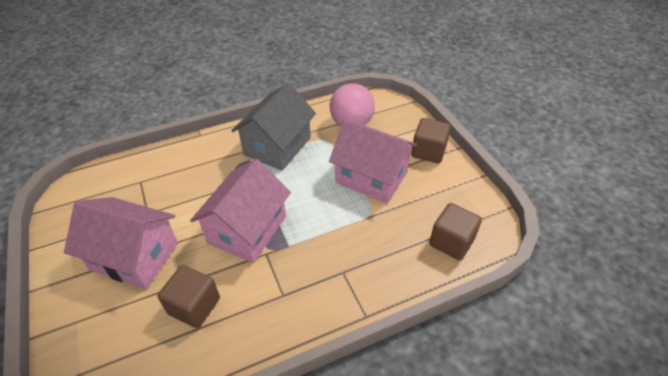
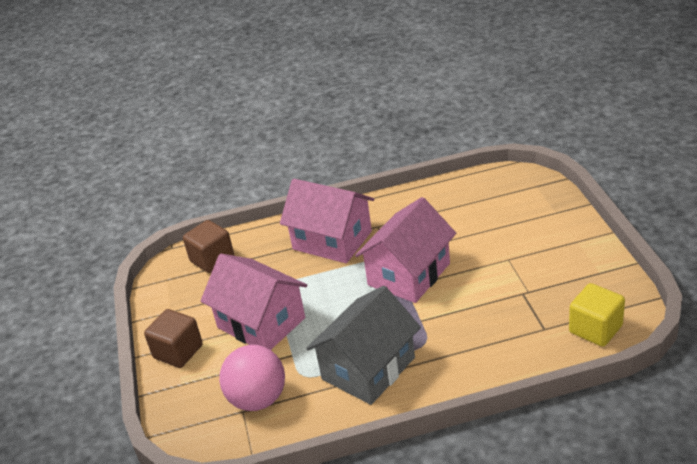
camera: 165 degrees left, 10 degrees down
pink house [64,197,178,289] -> pink house moved to [280,179,374,263]
brown cube [158,265,220,328] -> none
none -> yellow cube [569,283,625,347]

